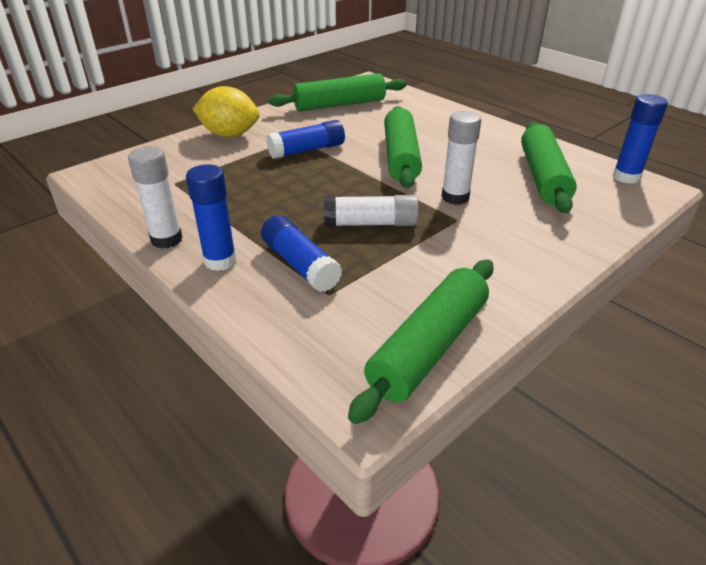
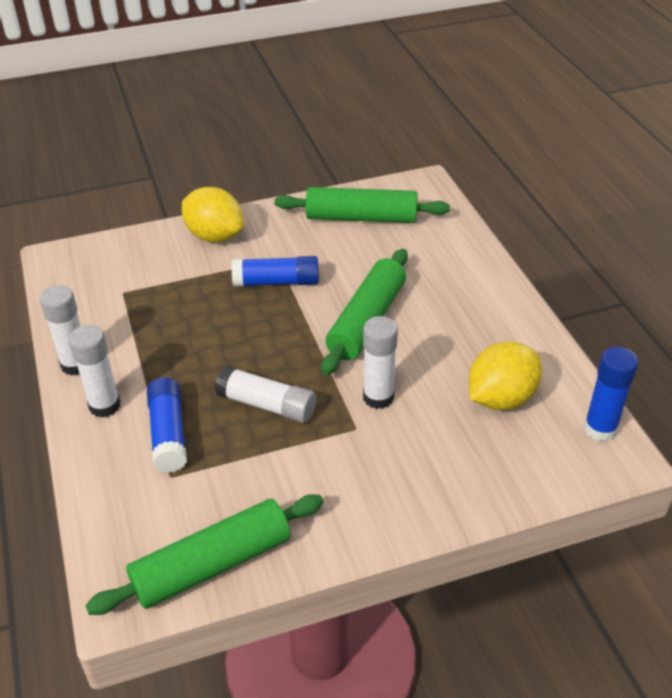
camera: 25 degrees right, 5 degrees up
blue glue stick [186,164,236,271] -> white glue stick [69,325,121,418]
green rolling pin [521,122,577,213] -> yellow lemon [469,342,542,410]

